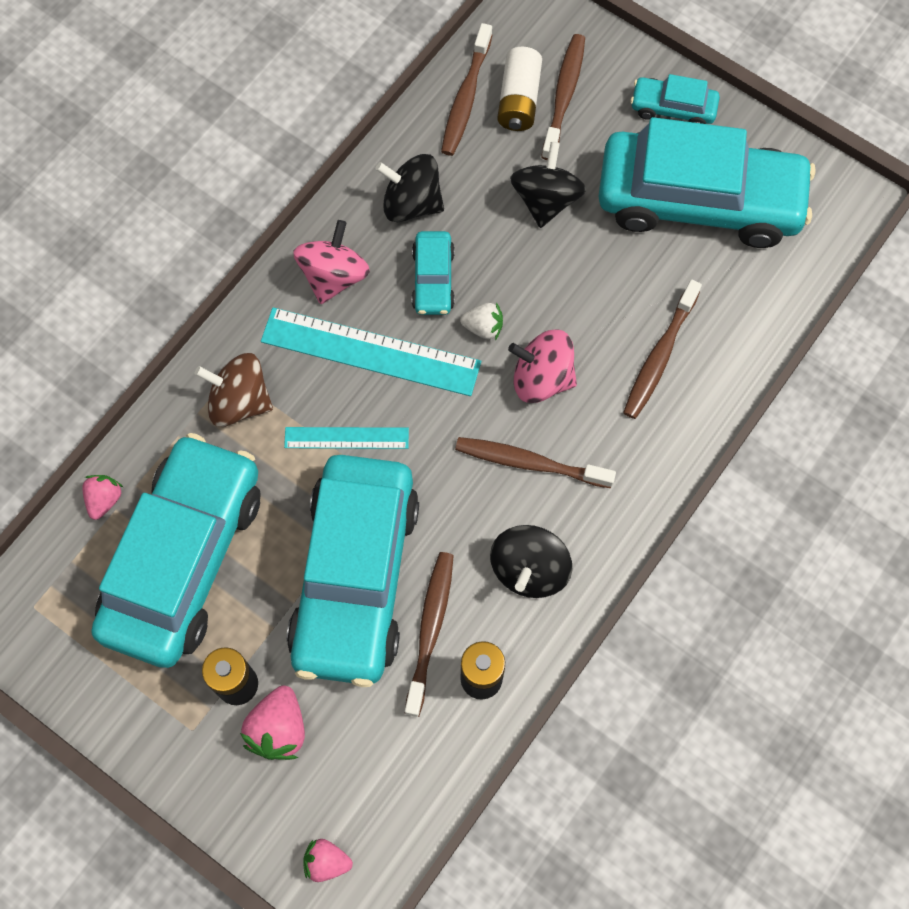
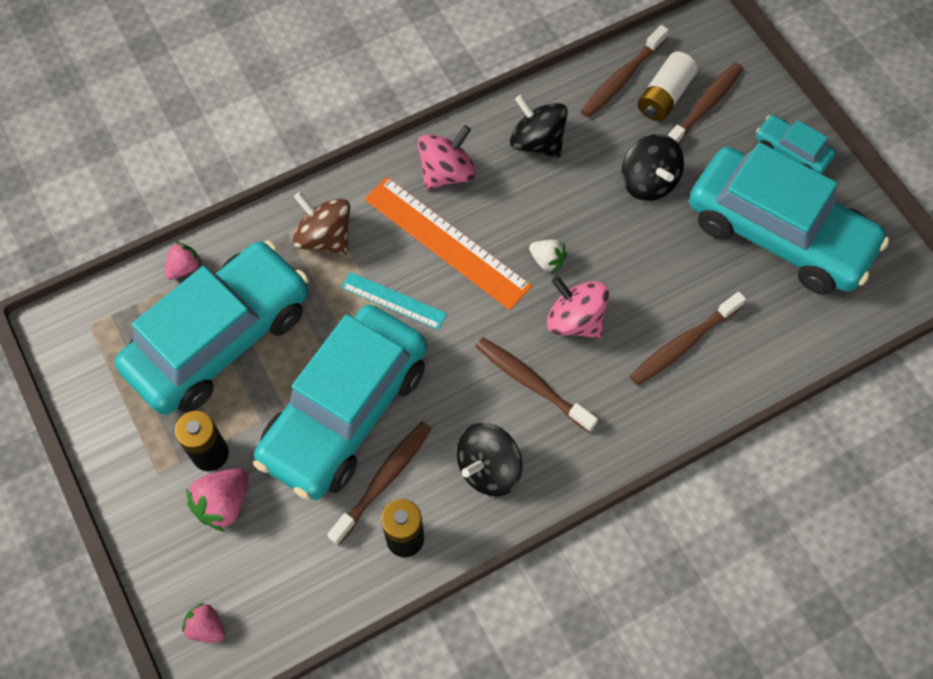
camera: 25 degrees right, 5 degrees down
turquoise ruler [261,307,481,396] -> orange ruler [365,177,532,310]
turquoise car [412,231,455,315] -> none
black spinning top [510,141,586,228] -> black spinning top turned 120 degrees clockwise [621,134,684,201]

